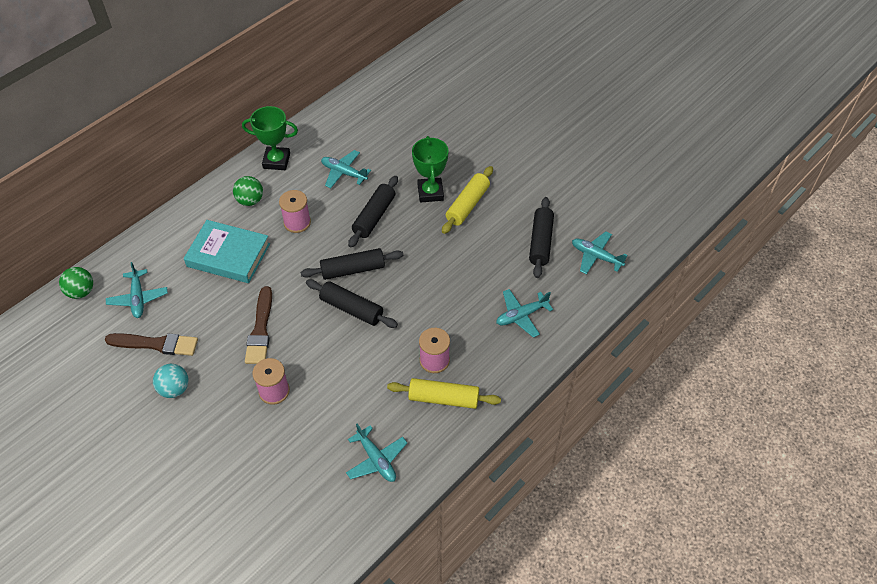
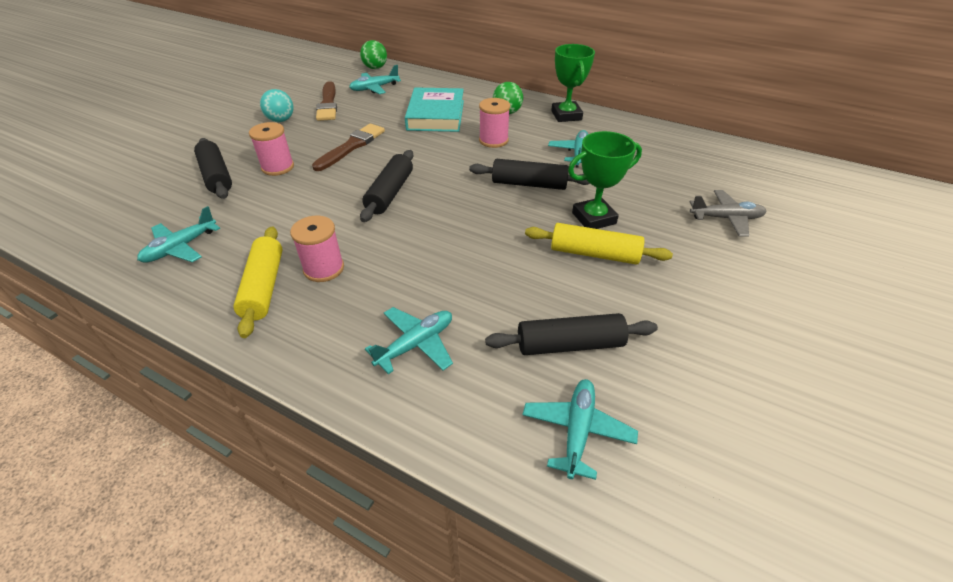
camera: 75 degrees right, 10 degrees down
brown brush [245,286,272,364] -> brown brush turned 135 degrees clockwise [312,124,385,171]
black rolling pin [301,248,403,280] -> black rolling pin moved to [194,138,232,199]
turquoise plane [496,289,553,338] -> turquoise plane turned 90 degrees clockwise [365,307,453,374]
none -> grey plane [689,190,767,237]

